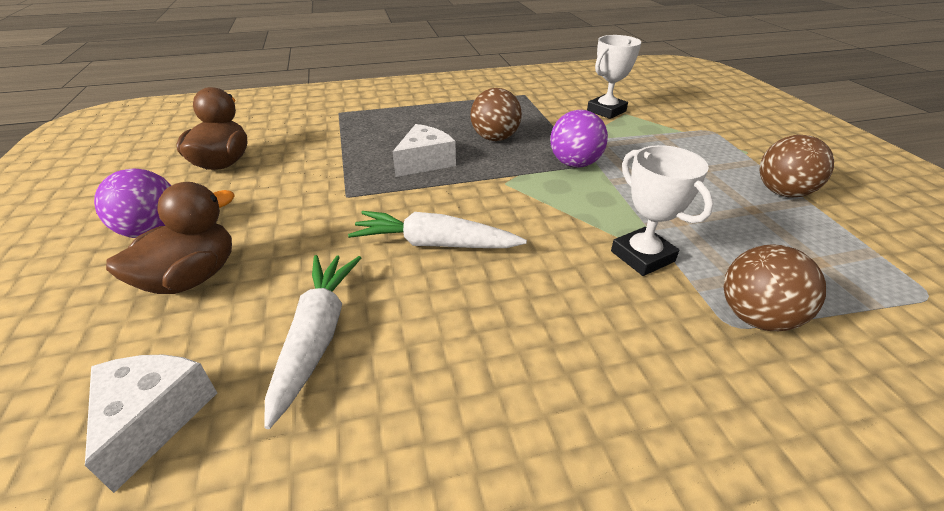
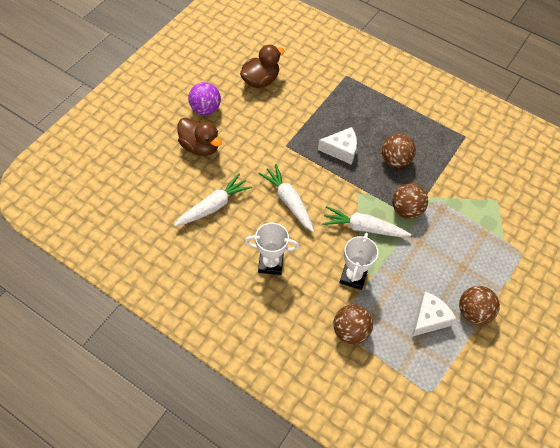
camera: 45 degrees right, 20 degrees up
white cheese [85,355,217,493] -> white cheese moved to [411,291,456,337]
brown duck [106,182,235,294] -> brown duck turned 45 degrees clockwise [177,118,222,156]
purple ball [550,110,608,167] -> brown ball [392,183,428,219]
white trophy [587,35,641,119] -> white trophy moved to [244,223,299,275]
none -> white carrot [322,206,411,237]

